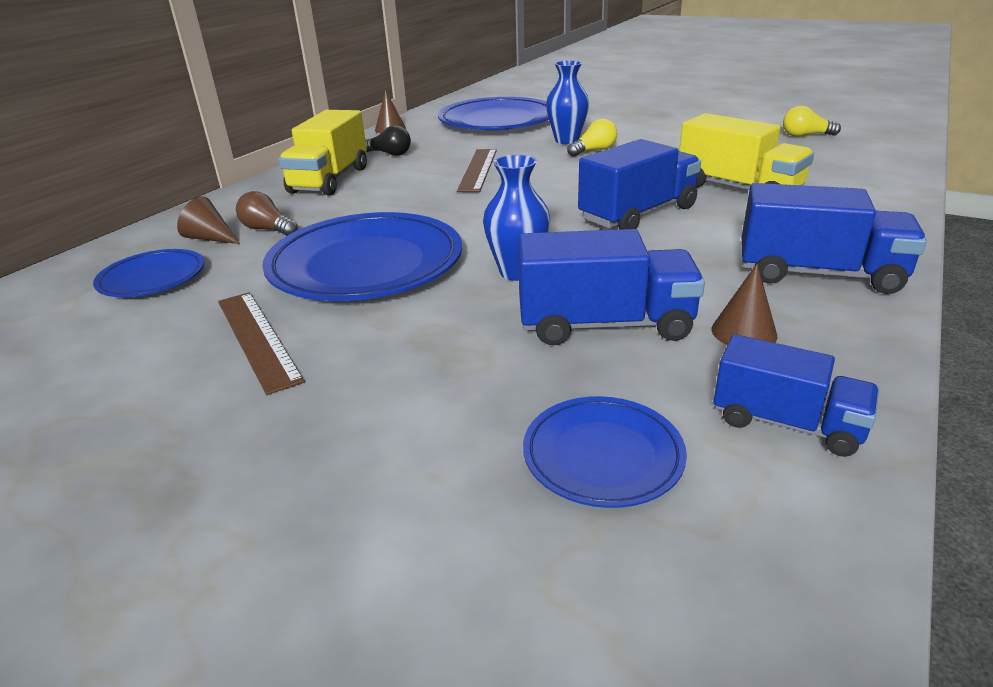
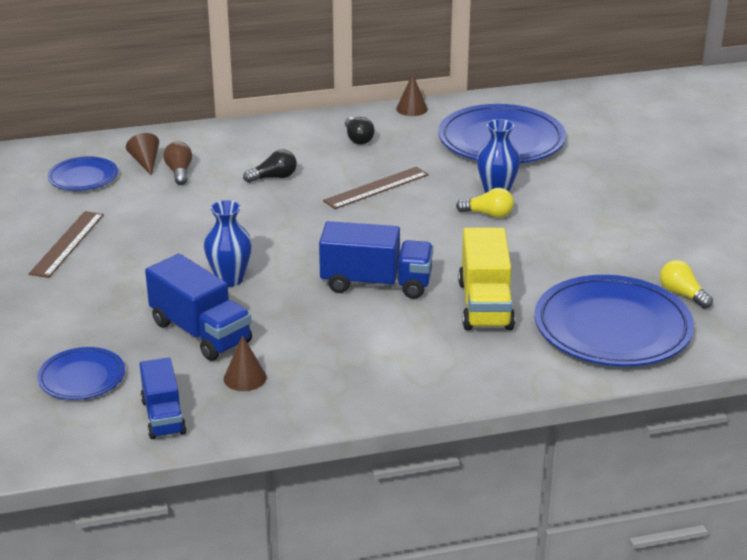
camera: 45 degrees right, 0 degrees up
blue plate [262,212,462,301] -> blue plate moved to [535,275,694,366]
yellow truck [278,110,367,196] -> none
blue truck [742,183,927,294] -> none
none -> black light bulb [243,149,297,183]

